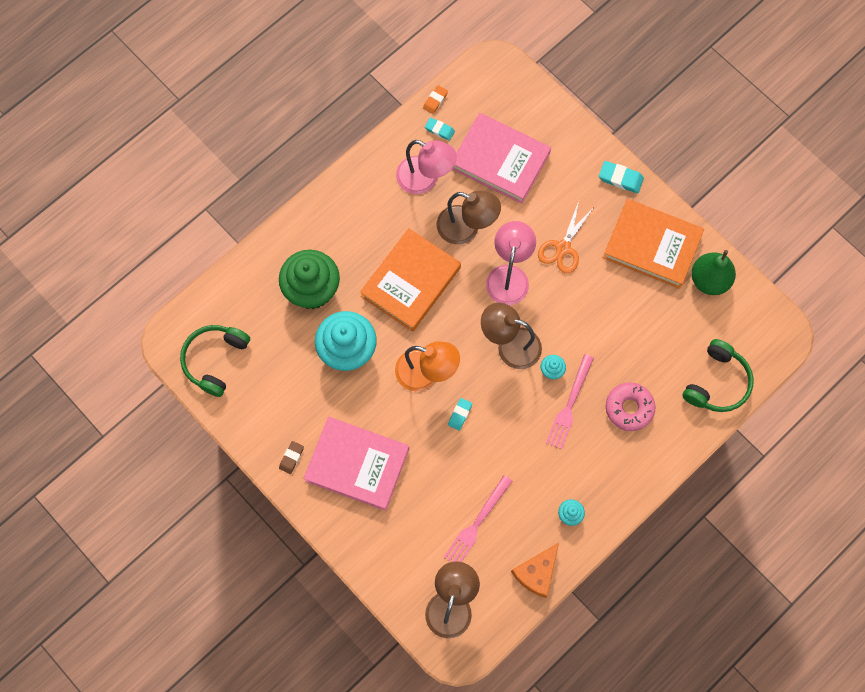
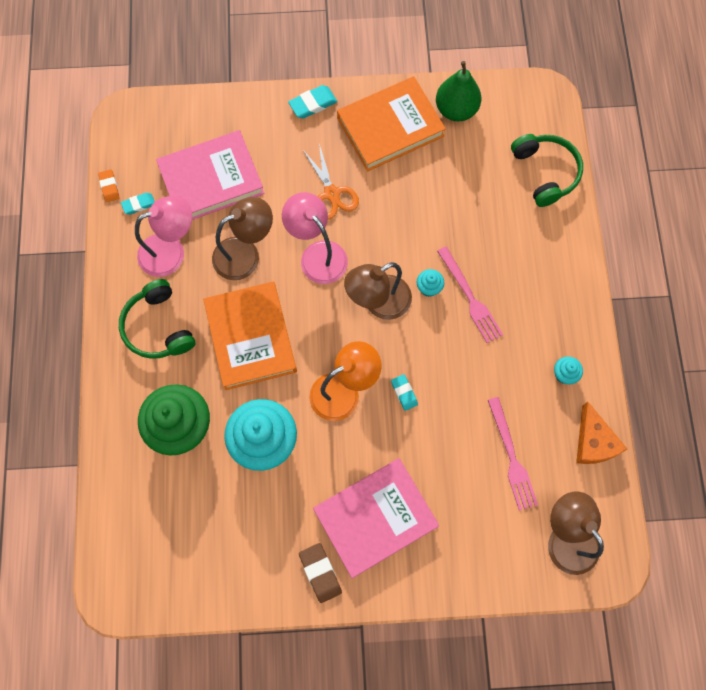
camera: 50 degrees left, 0 degrees up
green headphones [180,325,250,397] -> green headphones moved to [119,279,195,359]
brown eraser [279,441,304,474] -> brown eraser [299,543,342,603], size x1.51
pink donut [606,382,655,431] -> none

